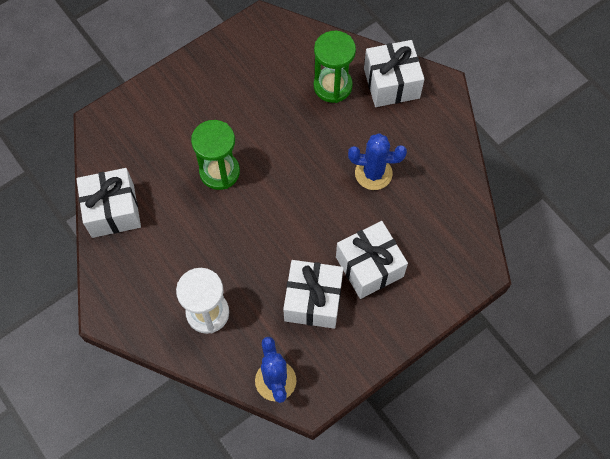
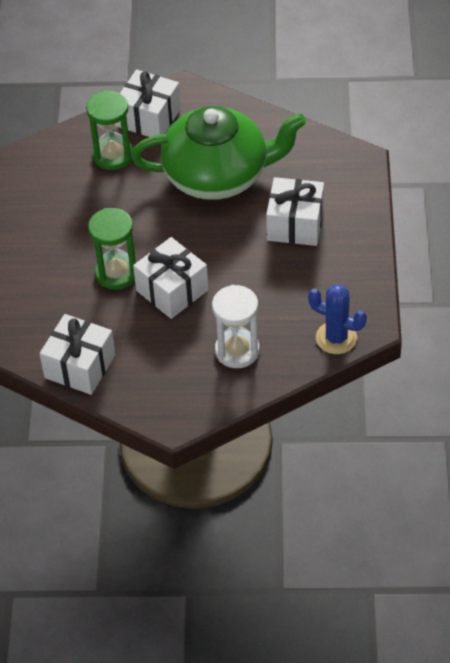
camera: 50 degrees left, 15 degrees down
white gift [283,260,344,329] -> white gift moved to [133,237,209,319]
blue cactus [348,133,407,190] -> green teapot [131,106,306,200]

